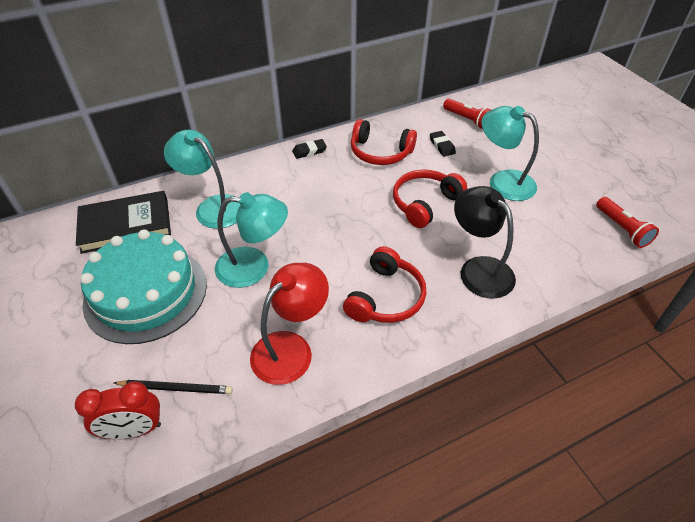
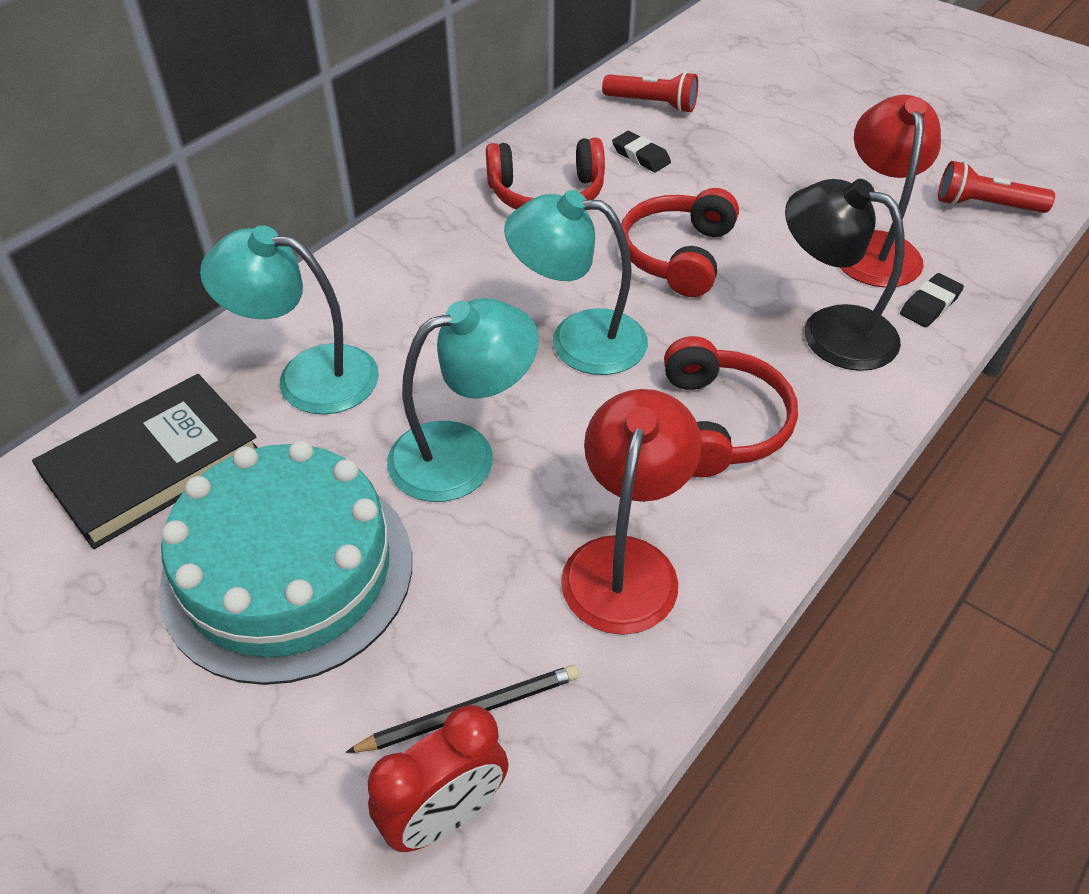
camera: 25 degrees left, 0 degrees up
black eraser [292,139,327,159] -> black eraser moved to [900,273,964,327]
turquoise lamp [482,106,539,201] -> turquoise lamp moved to [504,190,648,375]
red flashlight [596,197,659,248] -> red flashlight turned 150 degrees clockwise [938,161,1055,213]
none -> red lamp [840,95,941,288]

